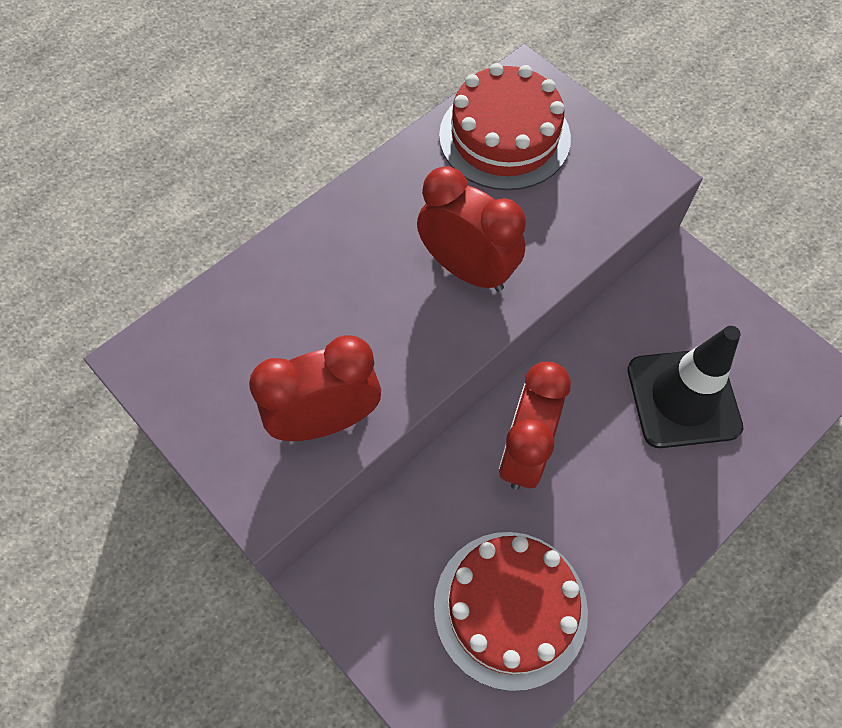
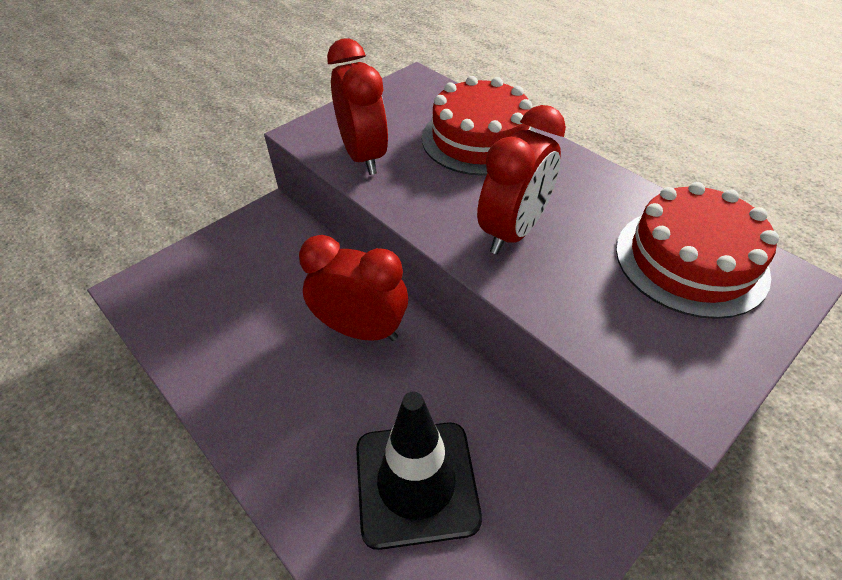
camera: 90 degrees right, 15 degrees down
red cake [434,532,588,691] -> red cake moved to [422,76,536,176]

